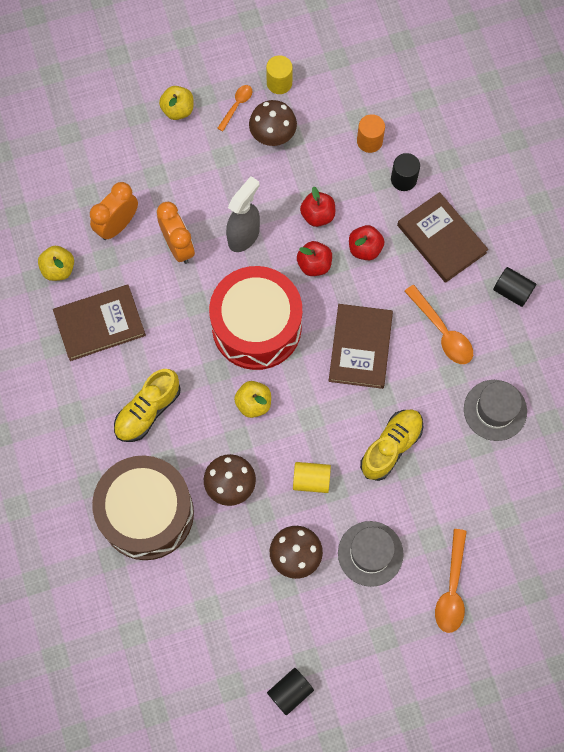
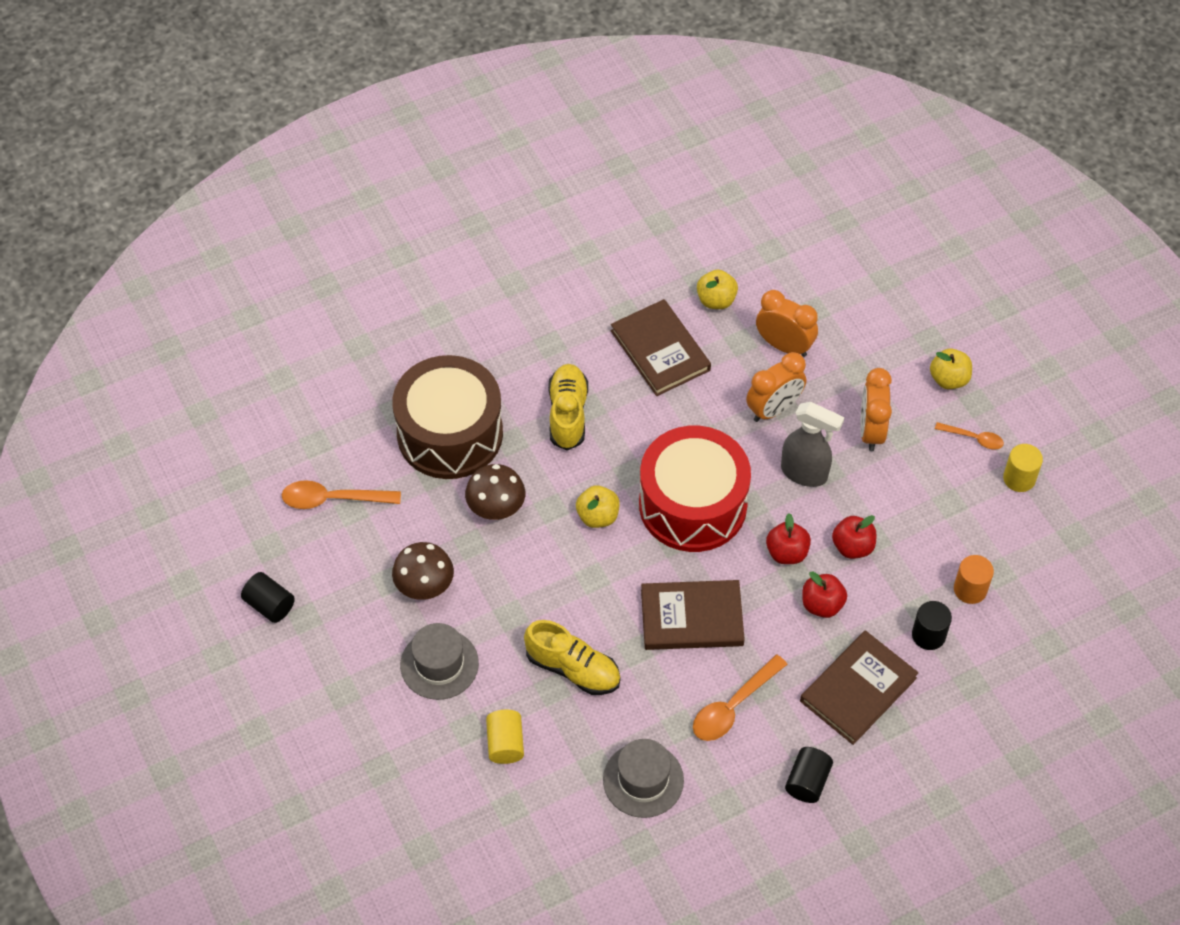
camera: 80 degrees right, 15 degrees down
yellow shoe [114,369,181,442] -> yellow shoe turned 60 degrees clockwise [548,364,588,451]
brown mushroom [249,100,297,146] -> none
yellow cylinder [293,462,331,493] -> yellow cylinder moved to [486,710,524,764]
orange spoon [435,529,467,633] -> orange spoon moved to [282,480,401,509]
none -> orange clock [860,368,892,451]

